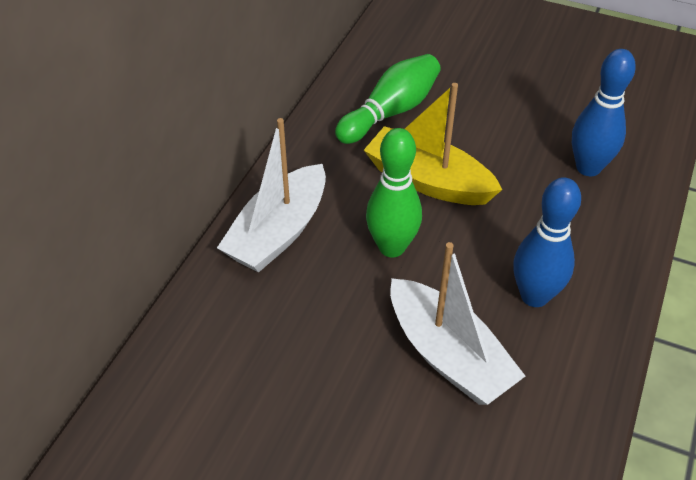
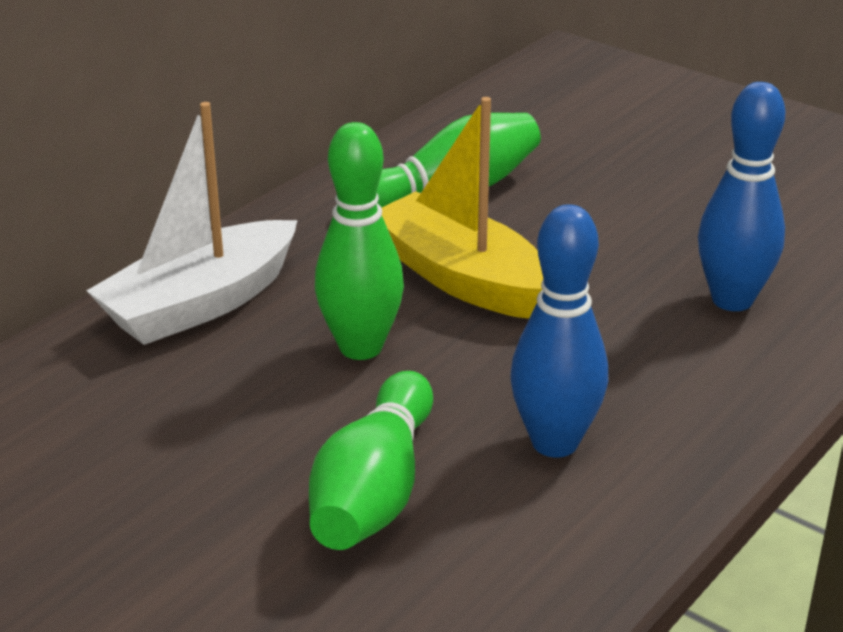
camera: 15 degrees right, 15 degrees down
white boat [390,242,525,405] -> green bowling pin [309,371,433,550]

